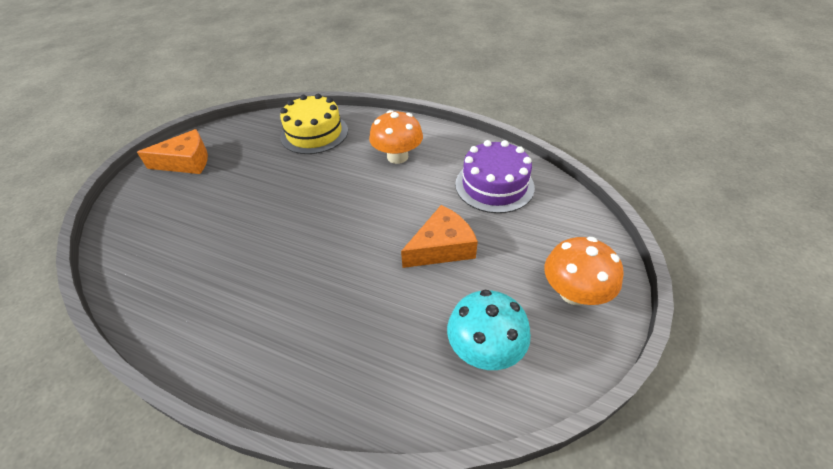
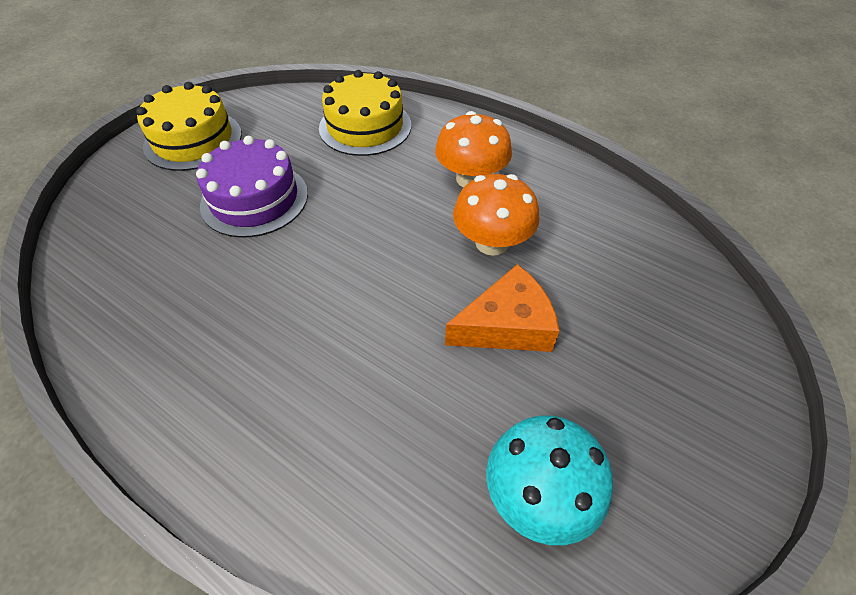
camera: 10 degrees right, 5 degrees up
orange cheese [137,129,208,174] -> yellow cake [136,82,242,171]
purple cake [455,140,535,213] -> purple cake moved to [196,136,308,238]
orange mushroom [544,237,624,305] -> orange mushroom moved to [453,174,539,256]

